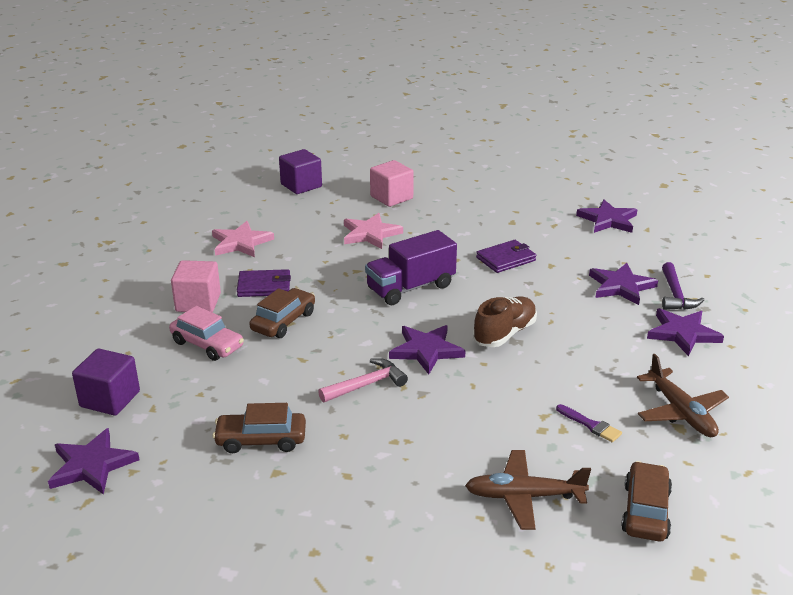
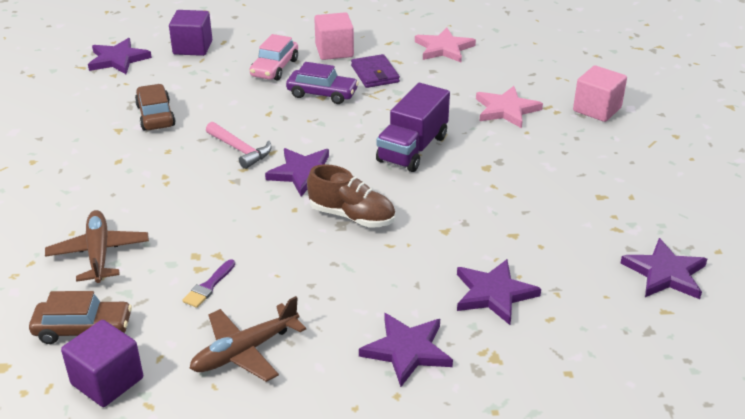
camera: 75 degrees right, 5 degrees up
brown car [249,288,315,338] -> purple car [286,62,359,104]
purple cube [279,149,322,194] -> purple cube moved to [61,320,143,407]
purple truck [365,230,457,305] -> purple truck turned 105 degrees counterclockwise [376,83,450,172]
purple wallet [476,240,536,273] -> none
purple hammer [662,262,704,310] -> none

